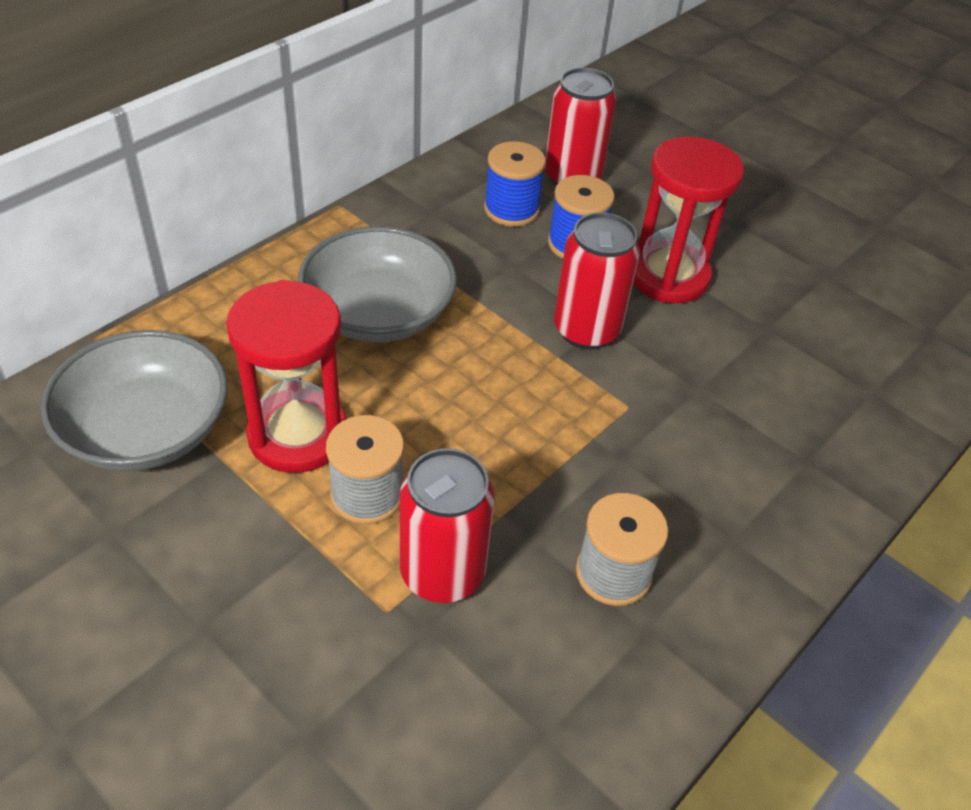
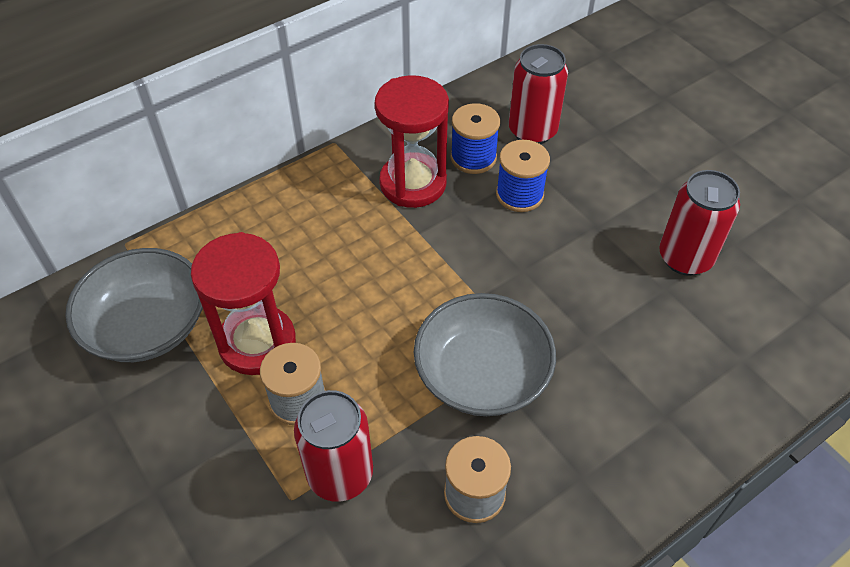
camera: 15 degrees right, 5 degrees up
grey bowl [298,226,457,342] -> grey bowl moved to [414,293,556,416]
red can [554,212,640,350] -> red can moved to [659,170,740,276]
red hourglass [633,136,744,303] -> red hourglass moved to [375,75,449,208]

